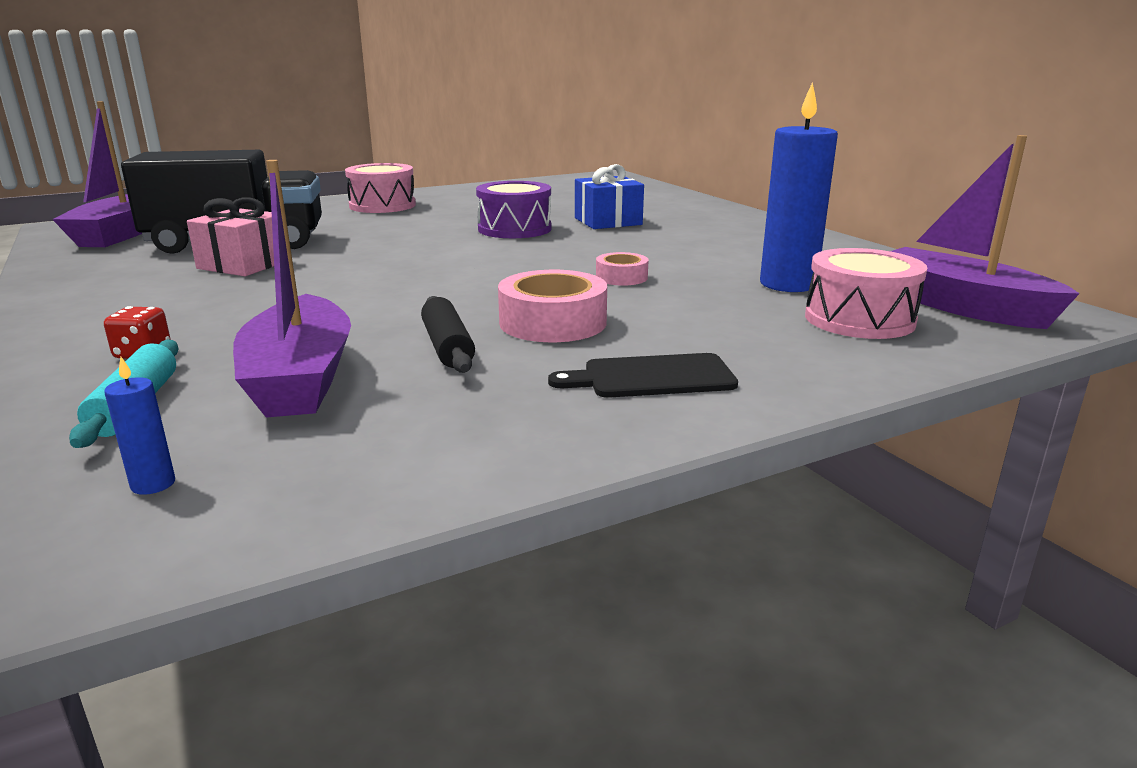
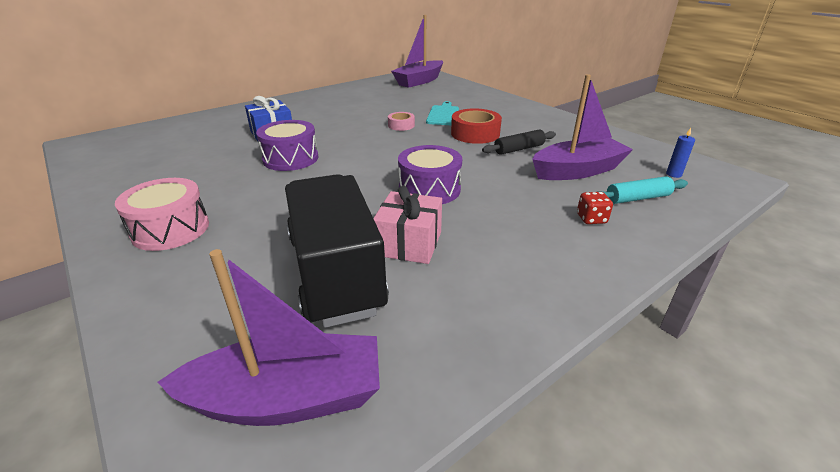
camera: 100 degrees left, 10 degrees up
pink tape [498,270,607,342] -> red tape [451,108,502,144]
black cutting board [548,353,738,398] -> none
blue candle [760,82,838,292] -> none
pink drum [805,248,928,339] -> none
none -> purple drum [398,145,462,204]
none -> turquoise cutting board [426,101,459,125]

